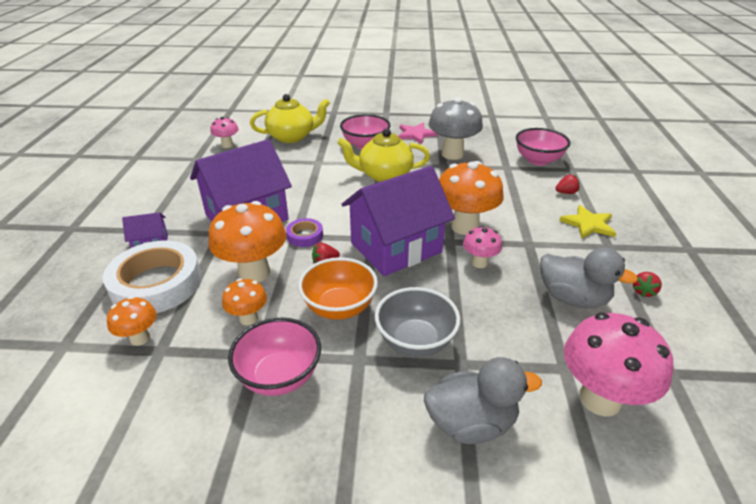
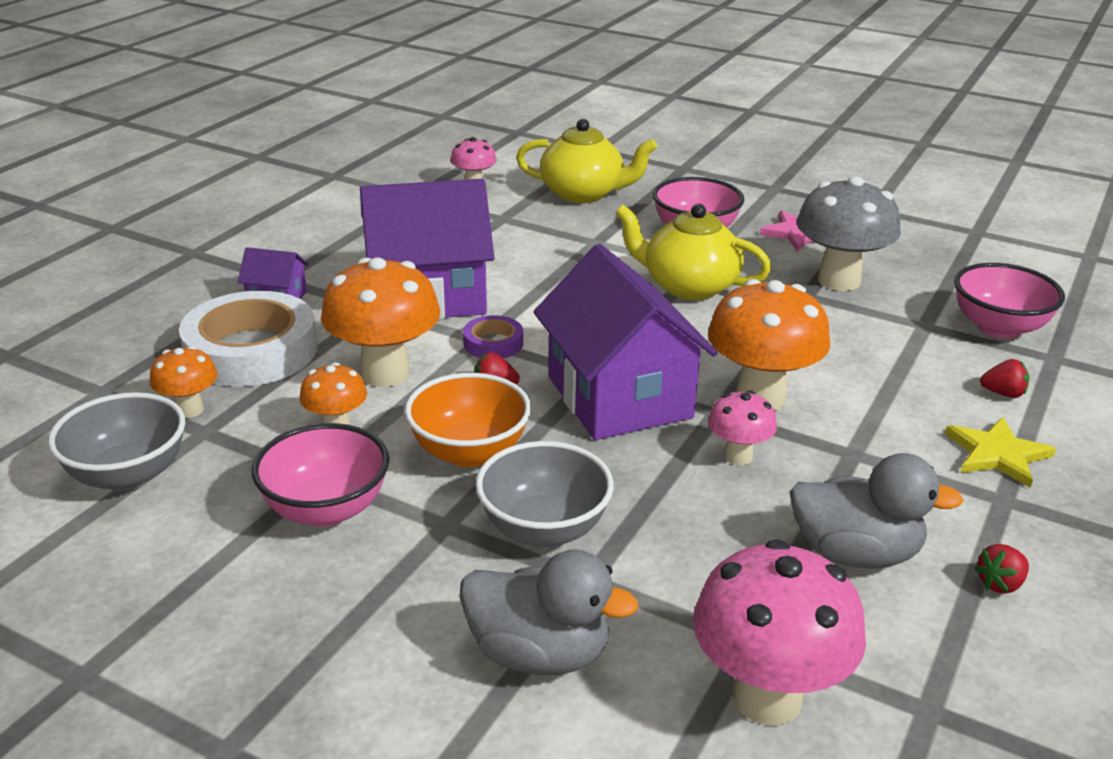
camera: 25 degrees right, 5 degrees down
purple house [342,166,455,276] -> purple house turned 75 degrees clockwise [534,244,718,440]
grey duck [540,247,638,308] -> grey duck turned 45 degrees counterclockwise [790,453,964,569]
none -> grey bowl [48,392,185,491]

